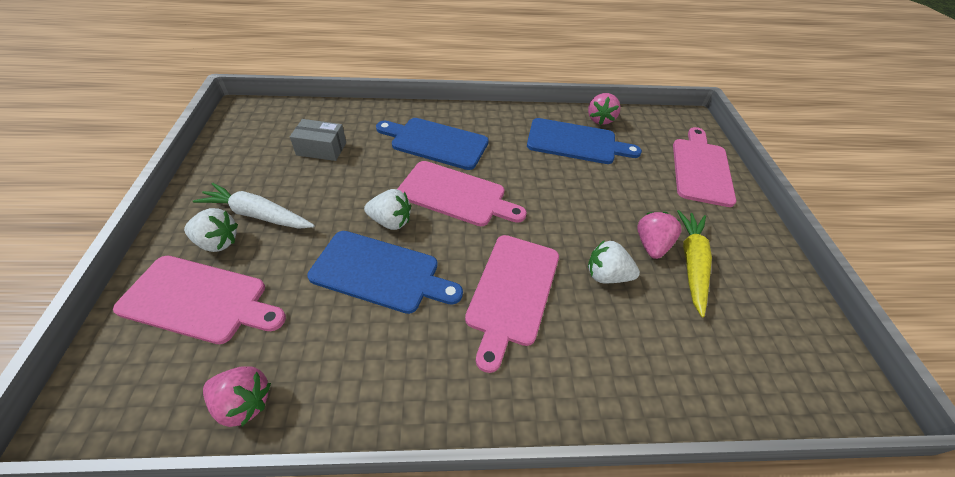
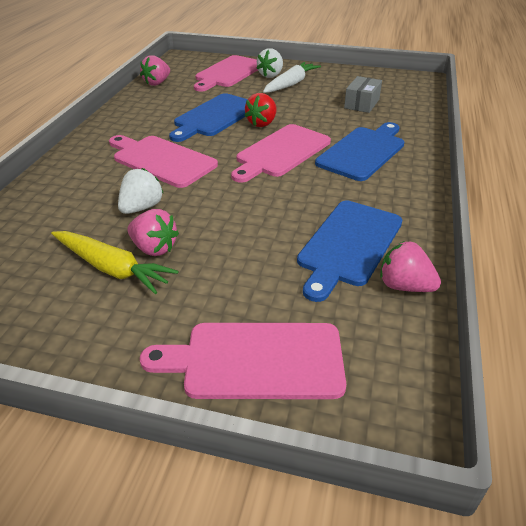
camera: 110 degrees right, 10 degrees down
white strawberry [364,189,411,230] -> red strawberry [244,93,277,127]
pink cutting board [673,127,736,207] -> pink cutting board turned 150 degrees clockwise [140,323,346,399]

